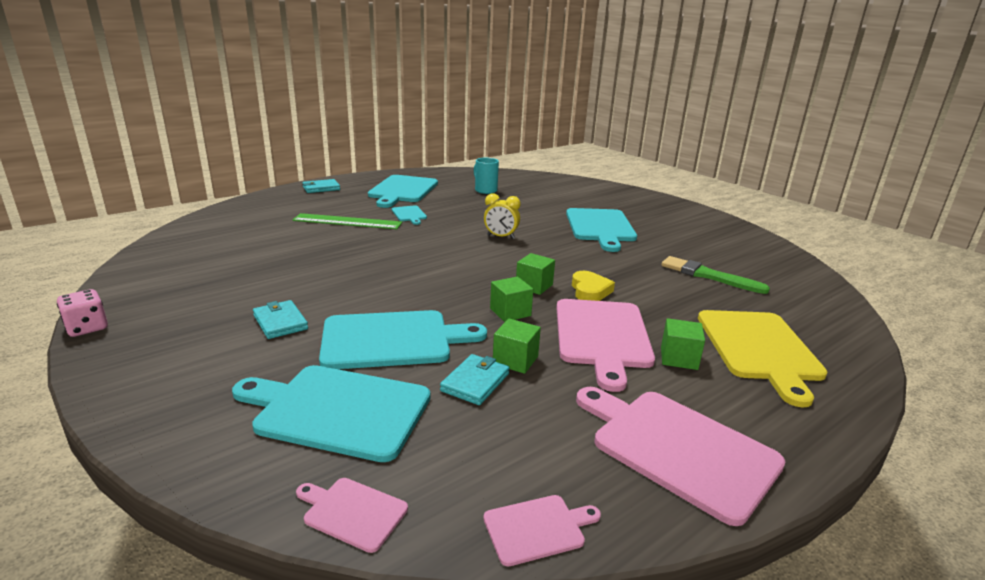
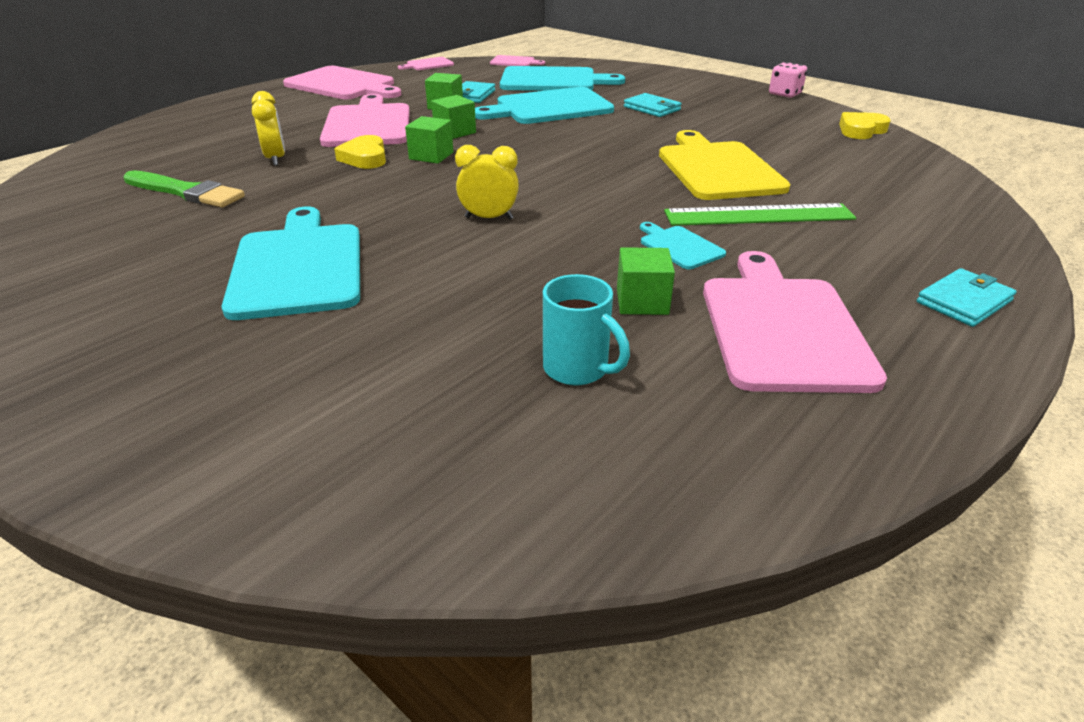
camera: 170 degrees right, 10 degrees up
turquoise cutting board [368,175,438,208] -> pink cutting board [703,251,887,393]
green cube [661,318,705,370] -> green cube moved to [617,247,675,315]
yellow cutting board [698,310,827,407] -> yellow cutting board moved to [659,130,790,200]
none -> yellow clock [252,91,285,166]
none -> yellow heart [839,112,890,139]

